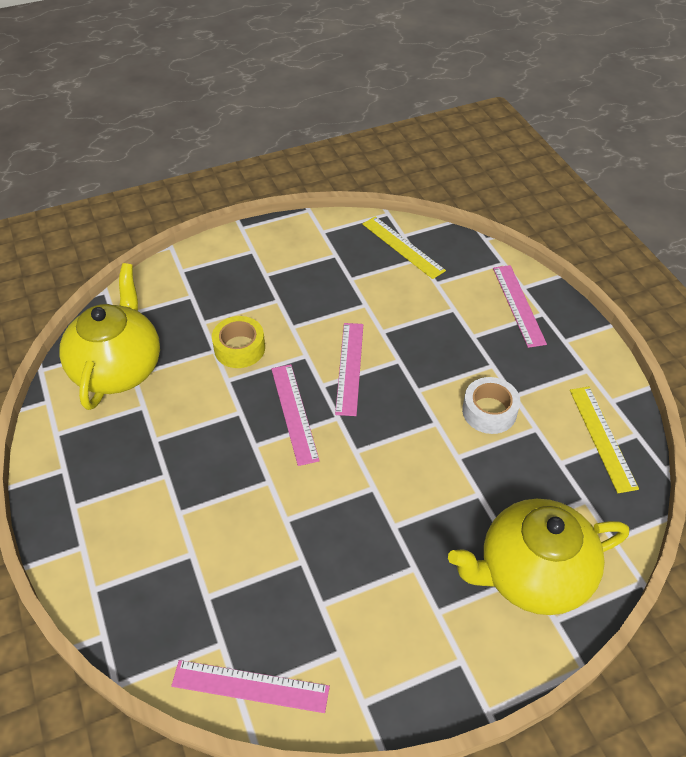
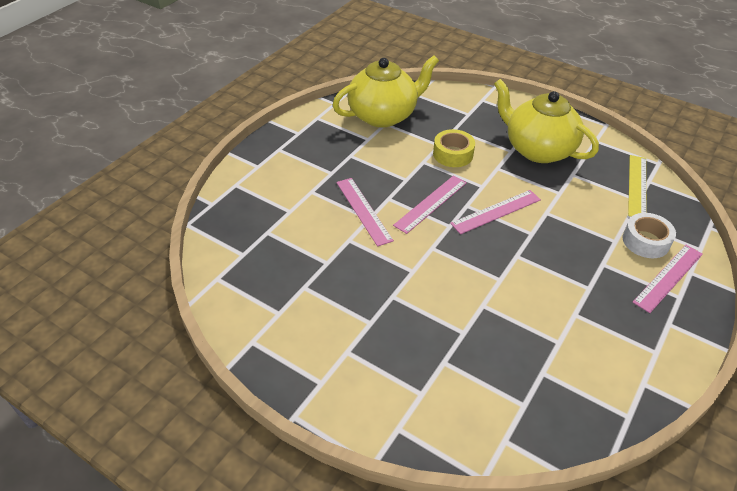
camera: 55 degrees right, 5 degrees down
pink ruler [171,660,330,713] -> pink ruler moved to [336,178,394,247]
yellow teapot [448,499,629,615] -> yellow teapot moved to [494,79,599,163]
white tape [462,377,520,434] -> white tape moved to [622,213,676,258]
yellow ruler [570,387,639,493] -> none

